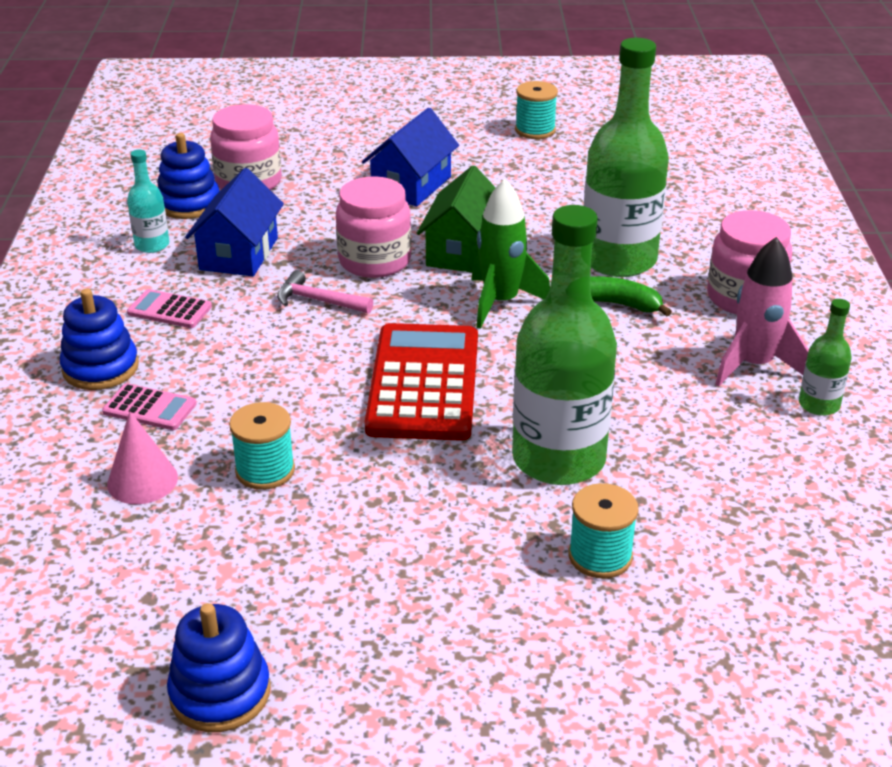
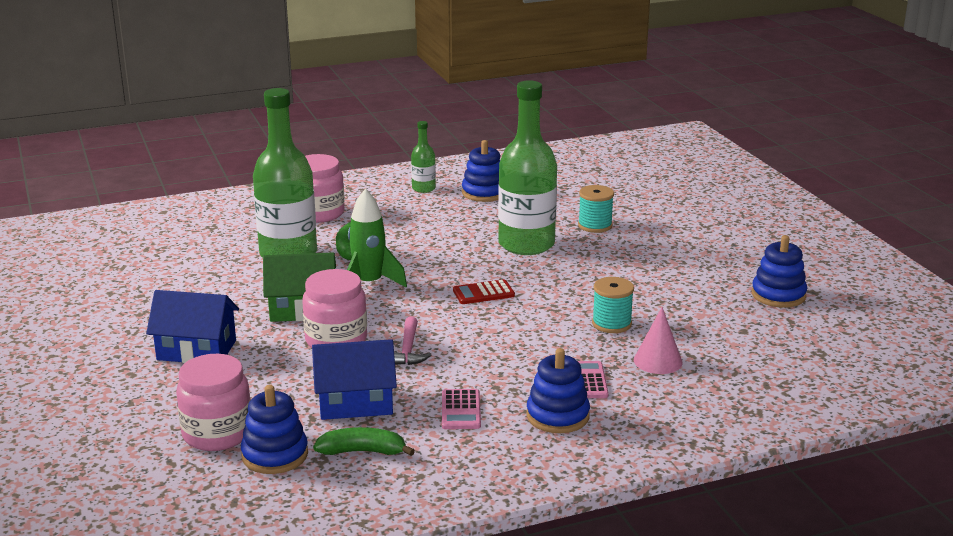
camera: 110 degrees left, 10 degrees down
turquoise bottle [127,150,169,253] -> green banana [313,427,415,456]
red calculator [365,323,478,441] -> red calculator [453,279,515,304], size x0.46
turquoise spool [515,81,558,139] -> none
pink rocket [715,237,809,387] -> none
none -> blue stacking toy [462,140,501,202]

